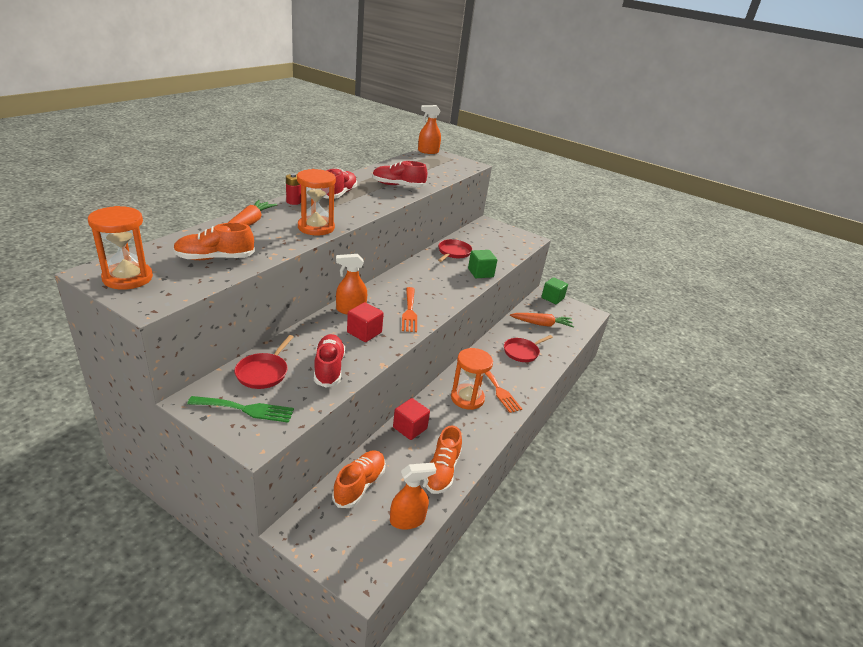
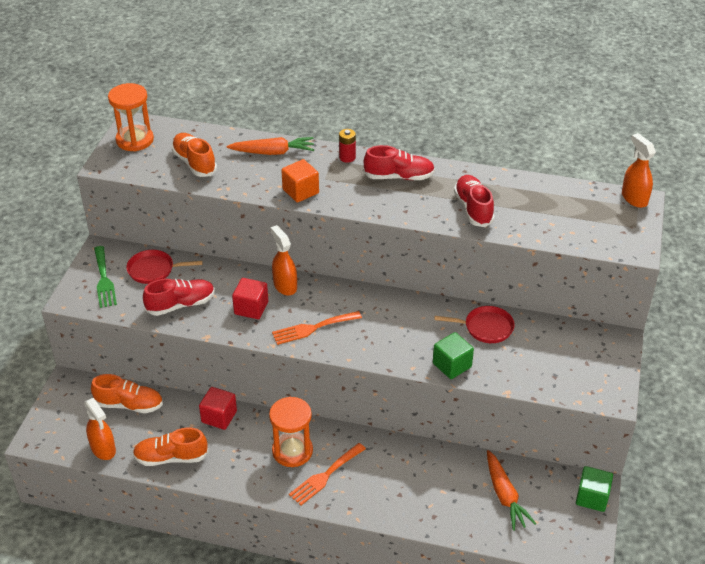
camera: 75 degrees right, 10 degrees up
orange hourglass [297,169,336,235] -> orange cube [281,159,319,203]
red pan [504,335,553,362] -> none

